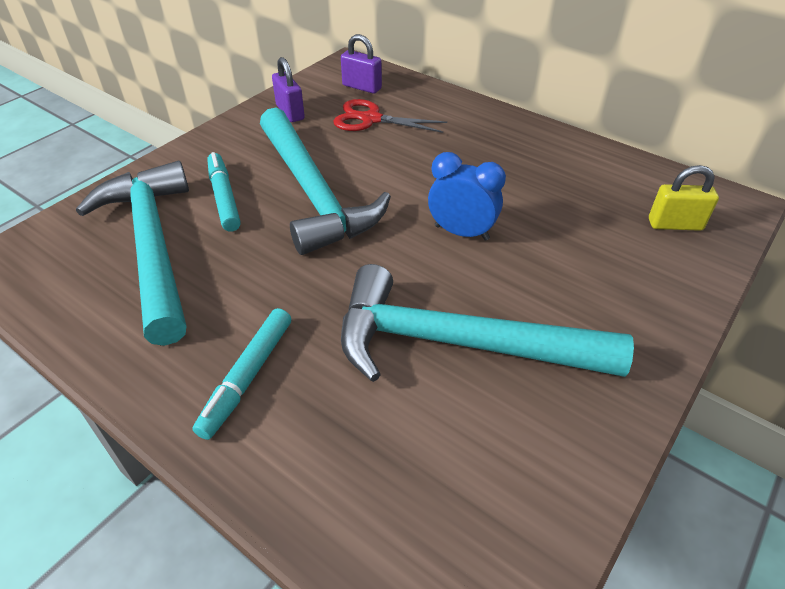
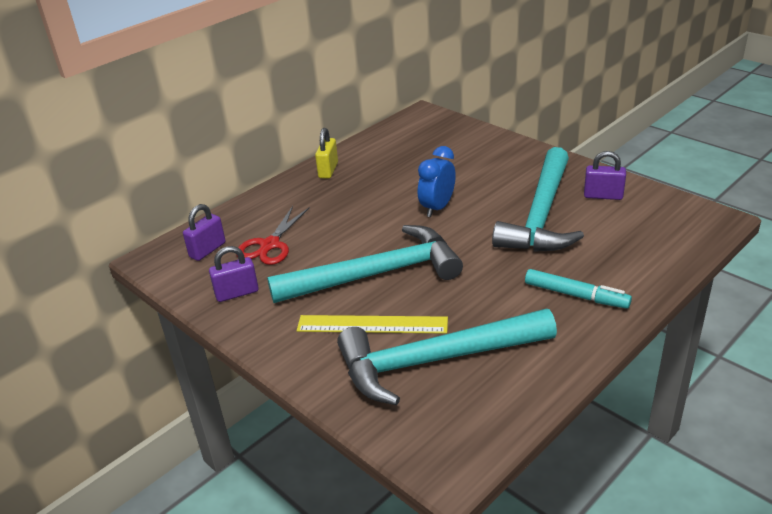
camera: 80 degrees left, 10 degrees down
turquoise marker [207,152,241,232] -> yellow ruler [297,315,448,334]
yellow padlock [649,165,719,231] -> yellow padlock moved to [315,128,338,179]
none -> purple padlock [584,151,626,200]

